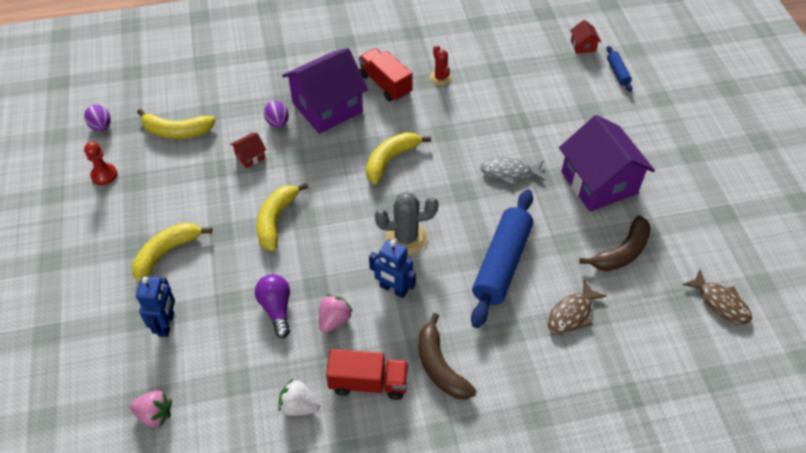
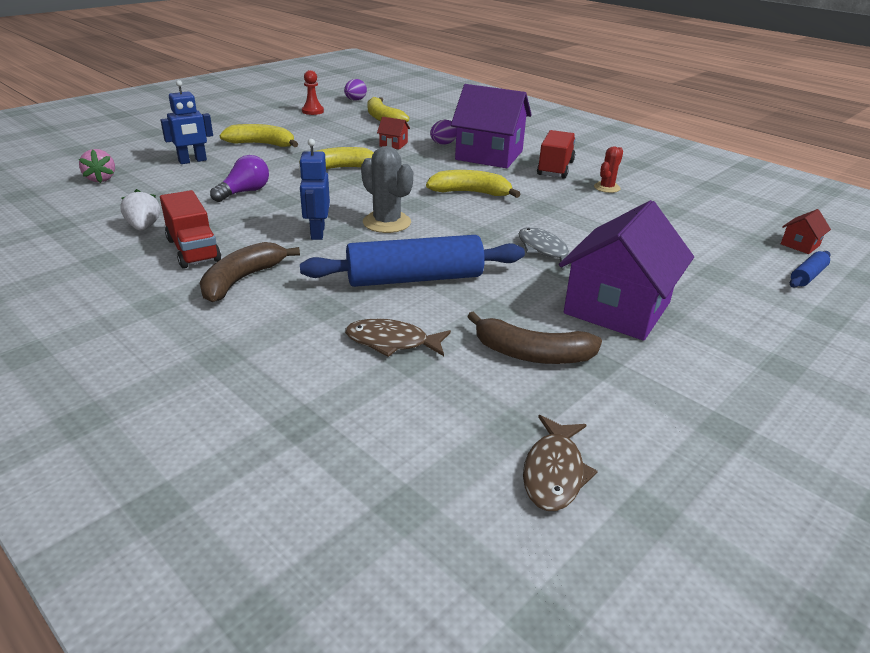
camera: 55 degrees right, 20 degrees down
pink strawberry [319,294,353,333] -> none

